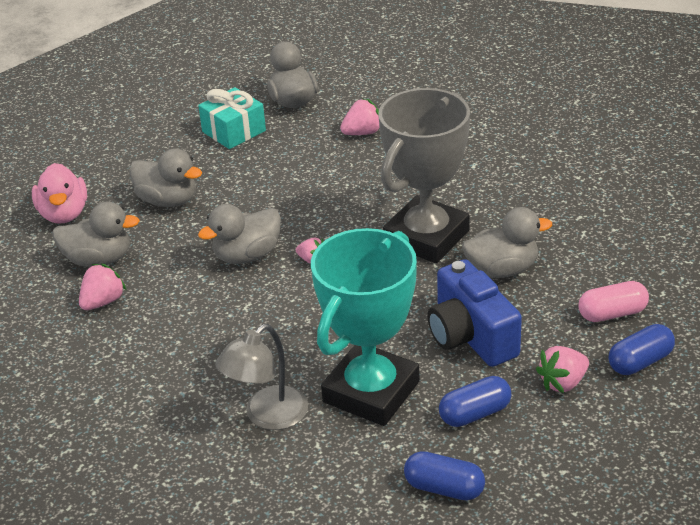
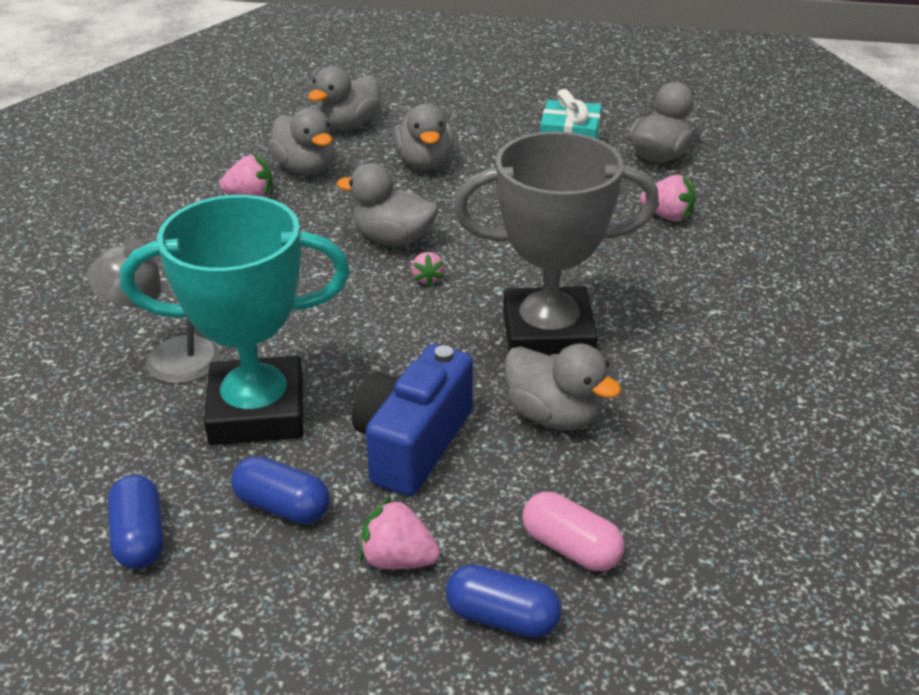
camera: 50 degrees right, 0 degrees up
pink duck [32,163,87,224] -> grey duck [308,66,381,130]

